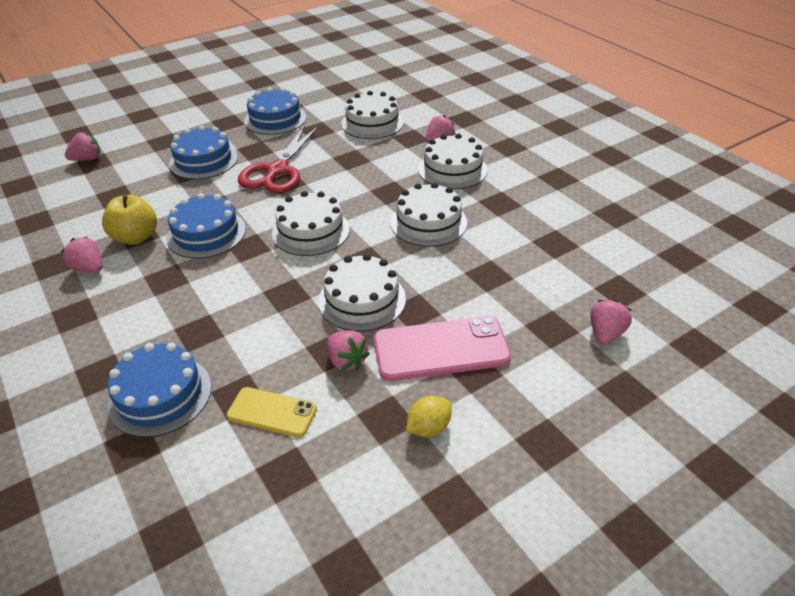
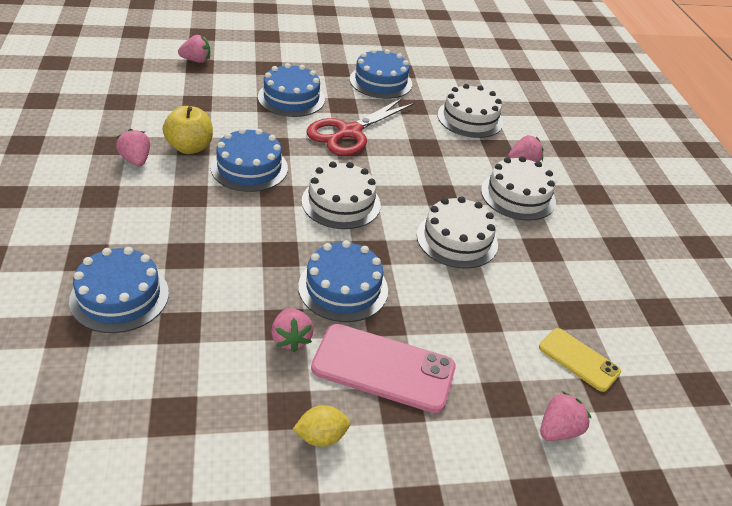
camera: 20 degrees right, 0 degrees up
yellow phone [227,387,317,438] -> yellow phone moved to [539,328,621,392]
white cake [318,254,406,331] -> blue cake [298,240,388,322]

